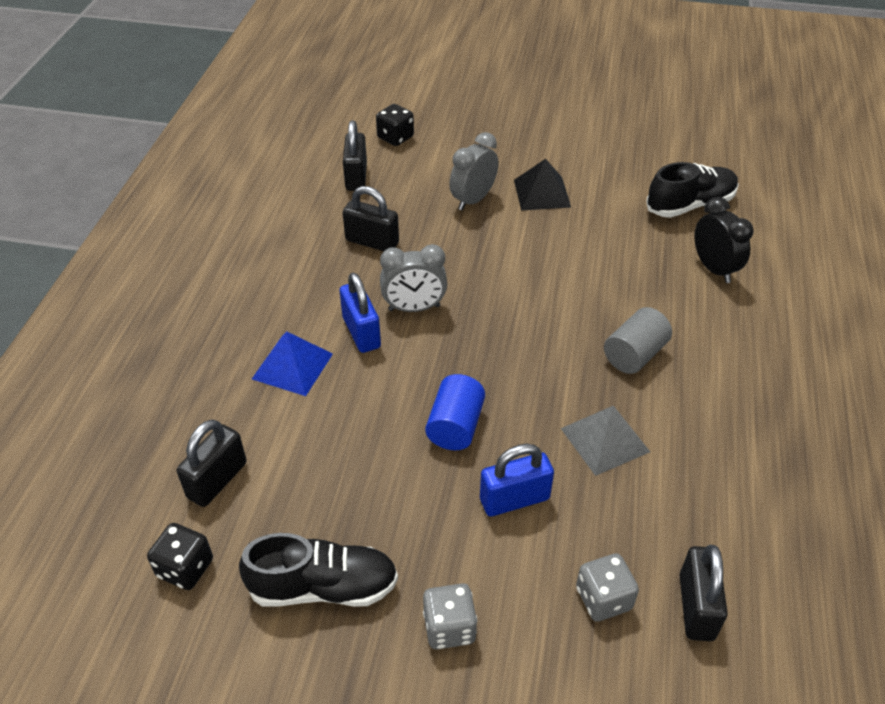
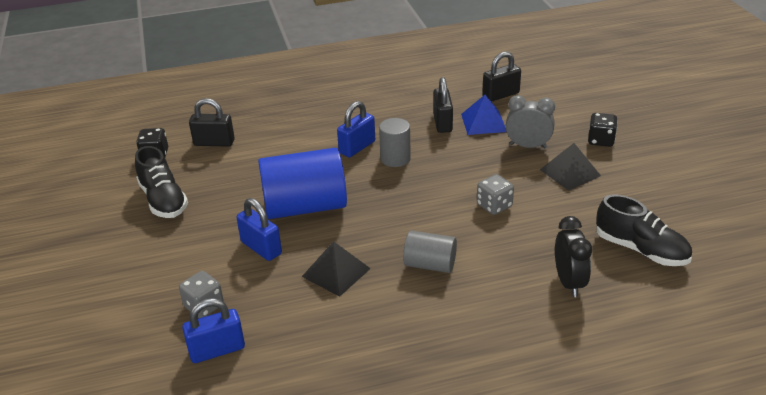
camera: 65 degrees right, 10 degrees down
blue pyramid [252,331,333,396] -> blue pyramid moved to [461,95,506,135]
black dice [376,104,414,146] -> black dice moved to [588,113,618,147]
grey clock [380,244,447,312] -> grey cylinder [379,118,411,167]
grey dice [423,583,477,649] -> grey dice moved to [477,174,514,215]
blue cylinder [425,374,485,450] -> blue cylinder [258,148,347,219], size x1.85
grey pyramid [561,406,650,476] -> black pyramid [302,241,371,297]
black padlock [680,545,728,641] -> blue padlock [182,298,245,363]
black clock [694,197,754,283] -> black clock turned 45 degrees counterclockwise [555,216,592,297]

